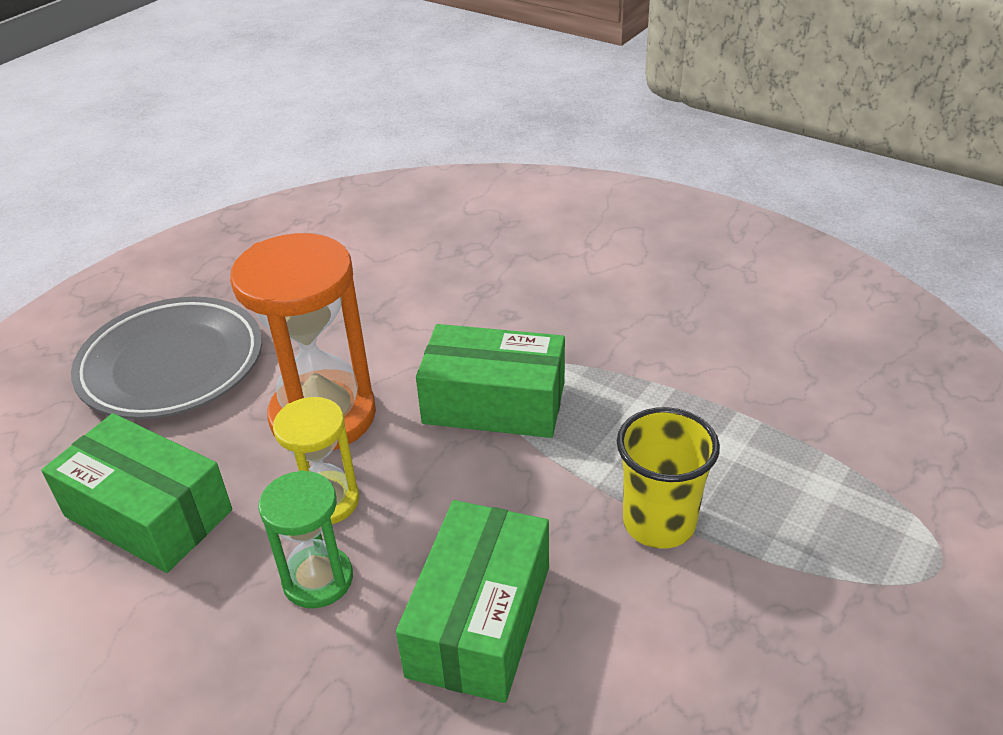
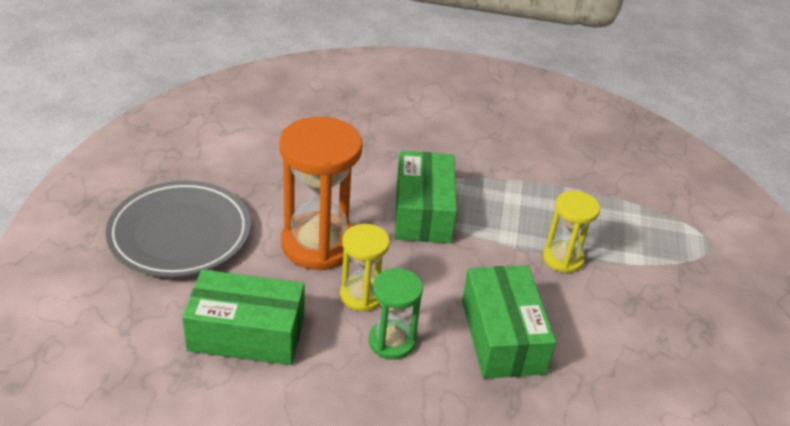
camera: 30 degrees left, 0 degrees up
green box [416,324,565,438] -> green box turned 75 degrees counterclockwise [395,151,457,243]
yellow cup [617,407,720,549] -> yellow hourglass [543,191,600,273]

